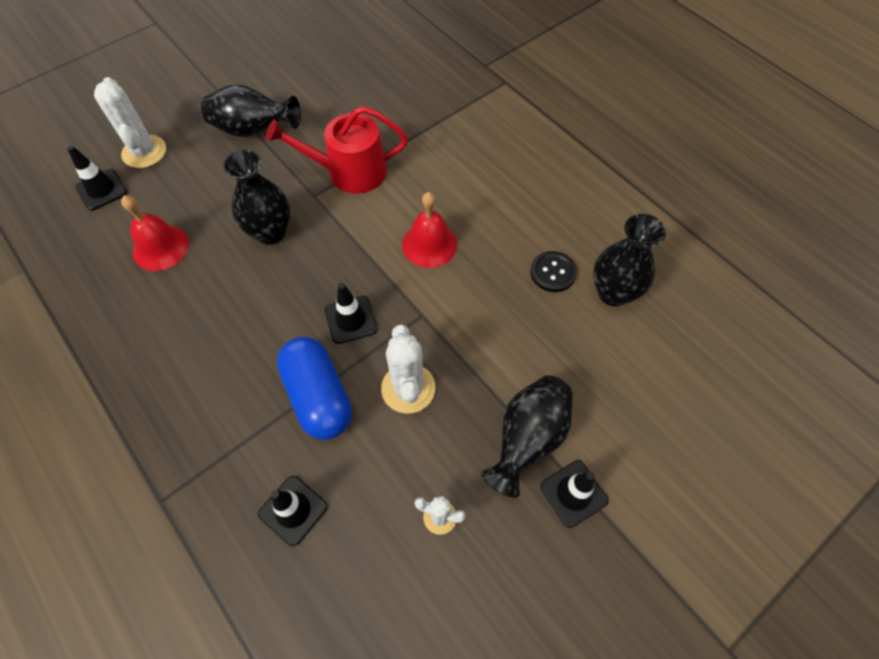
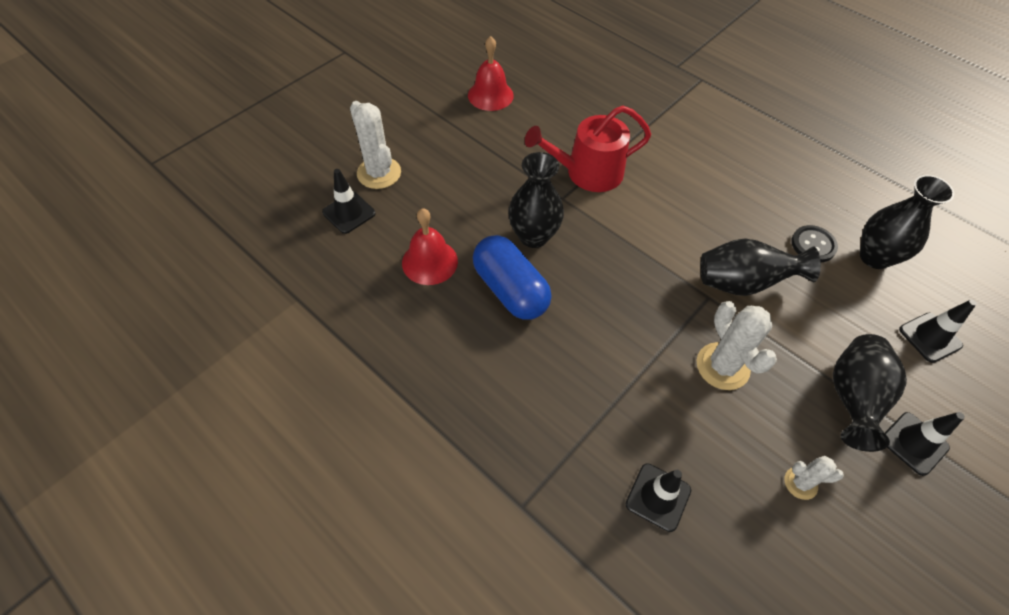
camera: 10 degrees left, 5 degrees down
black vase [201,84,301,137] -> black vase moved to [700,239,821,296]
blue capsule [277,337,352,440] -> blue capsule moved to [473,235,551,320]
black traffic cone [325,283,377,344] -> black traffic cone moved to [899,299,977,363]
red bell [402,192,457,268] -> red bell moved to [468,36,514,111]

